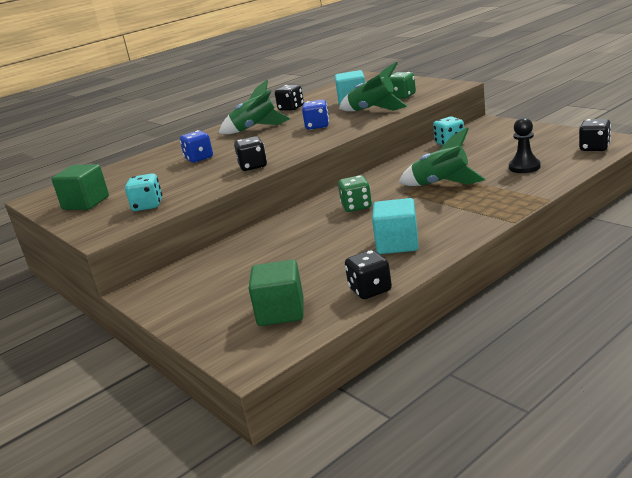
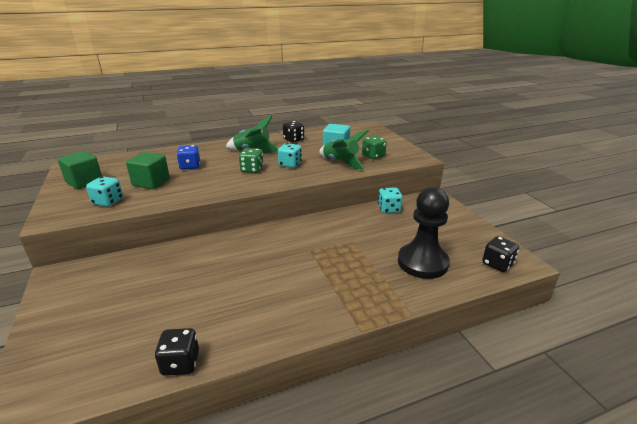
camera: 15 degrees right, 5 degrees up
black dice [234,136,267,171] -> none
green cube [249,259,303,326] -> green cube moved to [126,152,170,189]
blue dice [302,100,329,130] -> turquoise dice [278,143,302,168]
green dice [338,175,372,212] -> green dice moved to [239,148,264,173]
turquoise cube [372,198,418,254] -> none
green rocket [398,127,486,186] -> none
black pawn [509,117,541,173] -> black pawn [398,187,450,279], size x1.77

